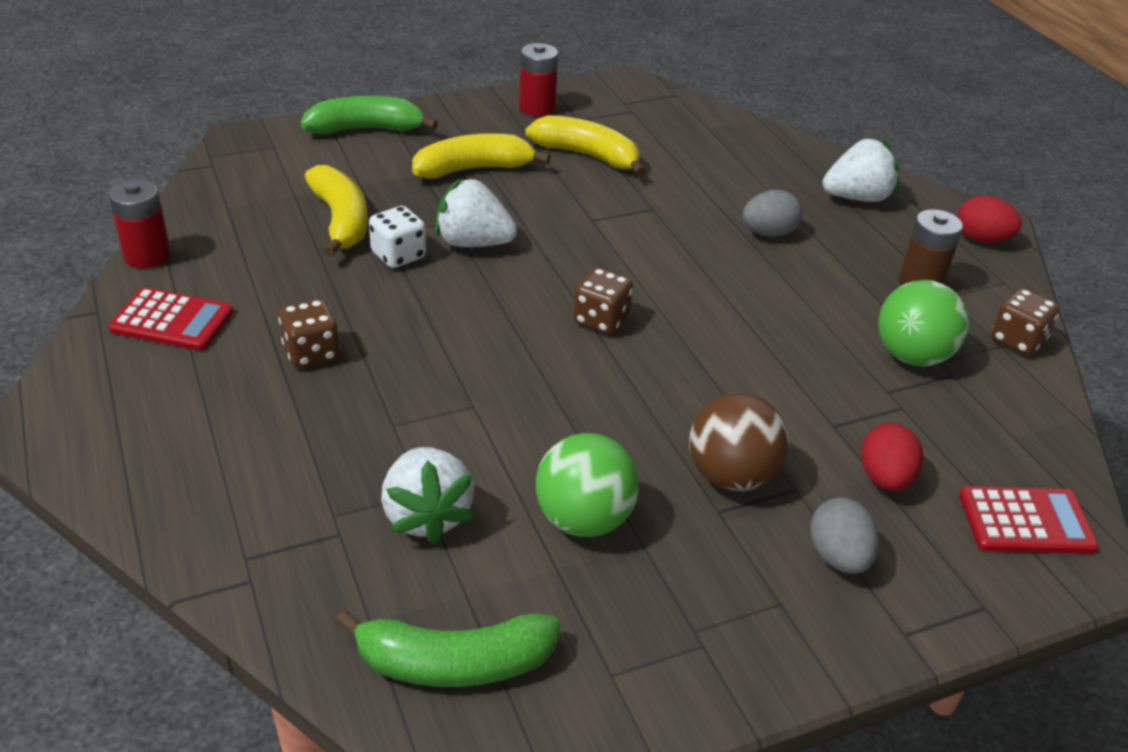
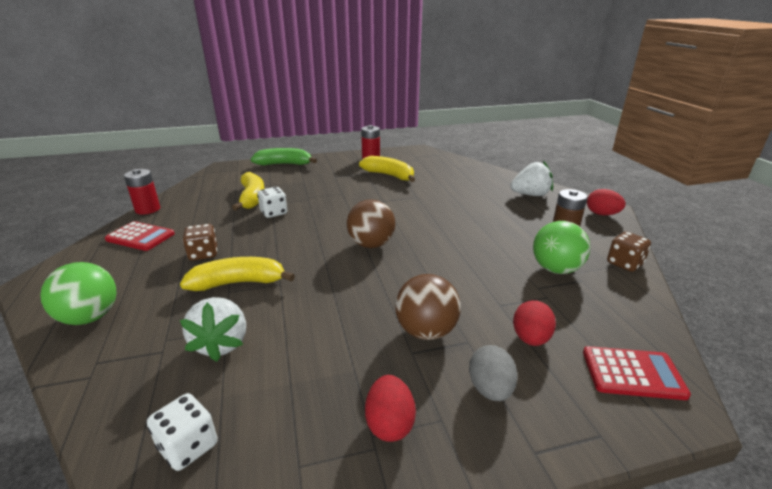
camera: 10 degrees right, 10 degrees down
green banana [335,610,561,687] -> white dice [147,393,218,471]
yellow banana [412,133,550,179] -> yellow banana moved to [180,257,295,291]
white strawberry [435,177,517,247] -> none
green ball [536,433,639,537] -> green ball moved to [40,262,116,325]
brown dice [573,268,633,334] -> brown ball [347,199,395,248]
grey egg [743,190,802,237] -> none
none -> red egg [365,375,416,442]

